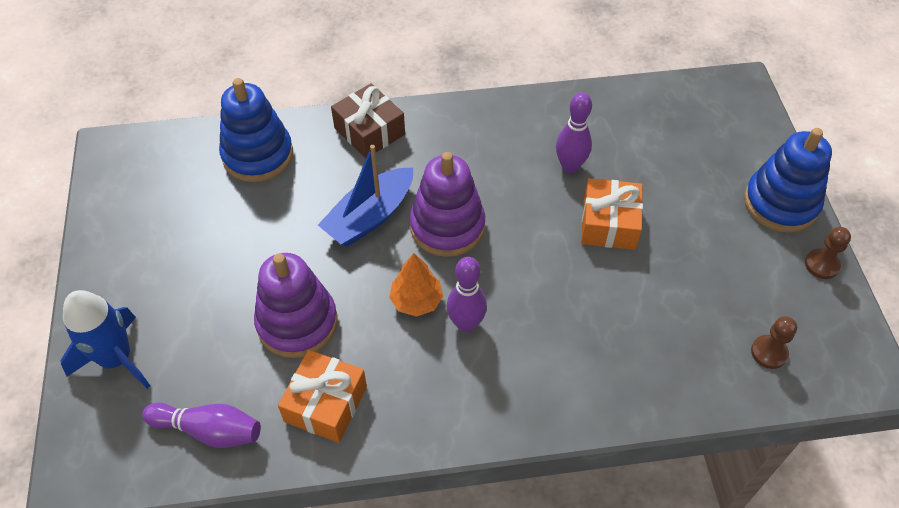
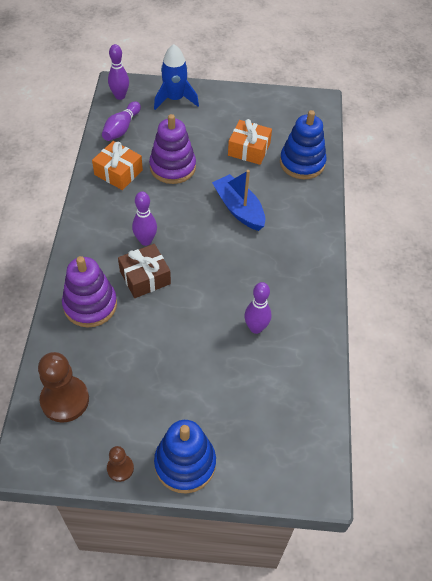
camera: 100 degrees right, 0 degrees up
brown gift [331,83,405,158] -> brown gift moved to [118,244,171,298]
orange tree [389,253,443,317] -> none
purple stacking toy [409,152,485,257] -> purple stacking toy moved to [62,256,117,328]
orange gift [581,178,643,250] -> orange gift moved to [228,119,272,165]
brown pawn [751,316,797,369] -> brown pawn [38,352,89,423], size x1.90
none -> purple bowling pin [108,44,129,100]

